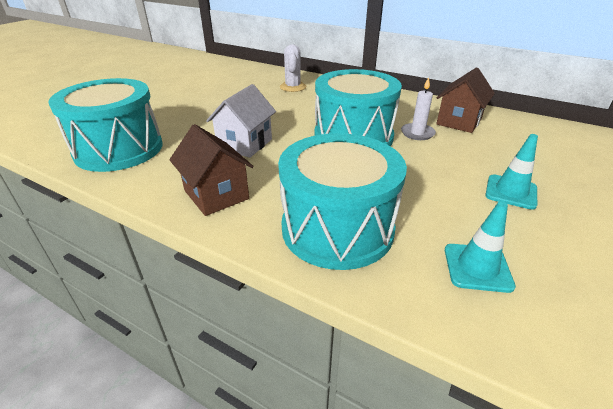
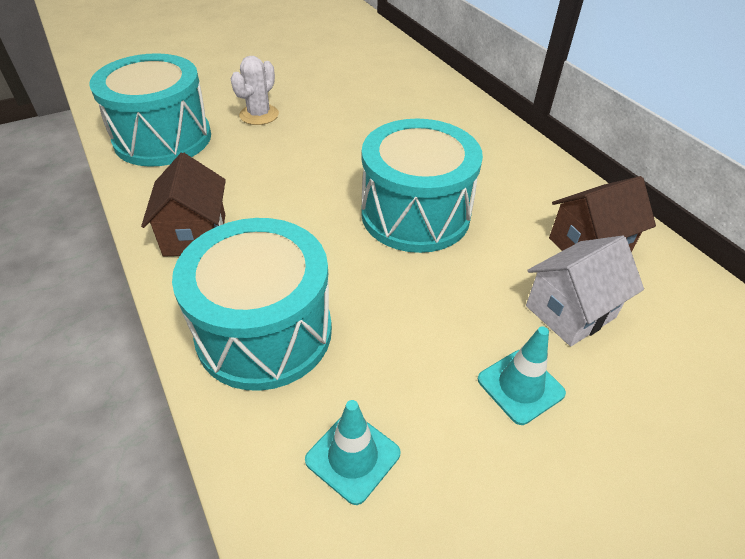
camera: 30 degrees right, 10 degrees up
white house [206,84,276,158] -> white house moved to [526,236,644,346]
white cactus [280,44,306,92] -> white cactus moved to [231,56,279,125]
white candle [401,77,436,140] -> none

